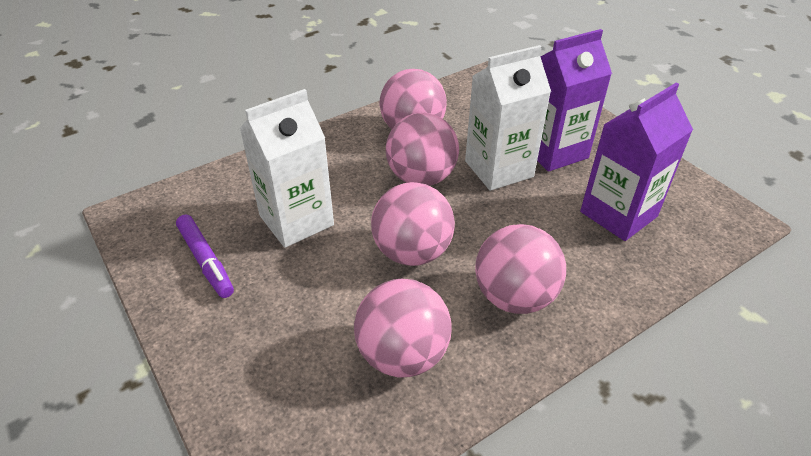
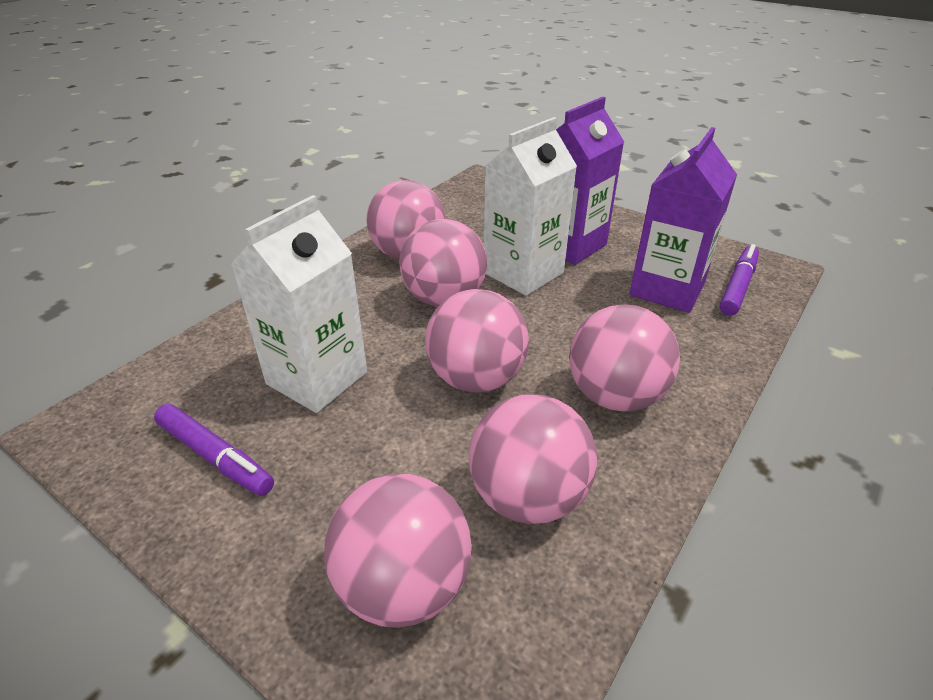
camera: 20 degrees left, 5 degrees down
none -> pink ball [324,474,472,628]
none -> purple marker [719,244,759,316]

